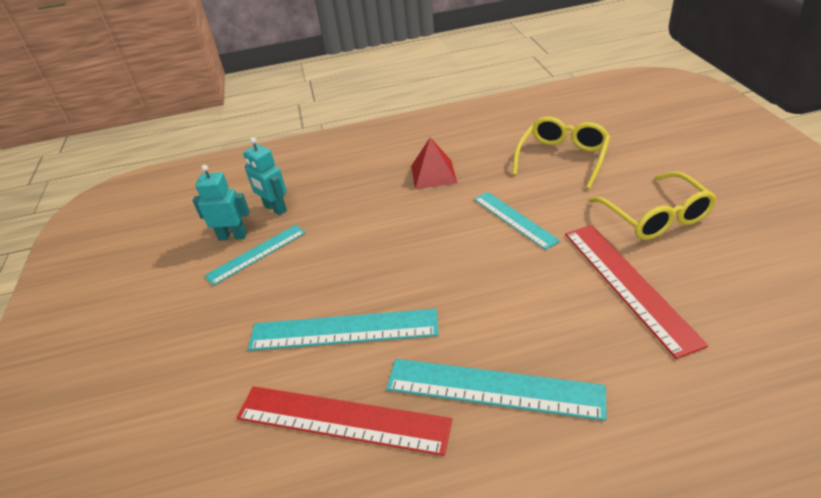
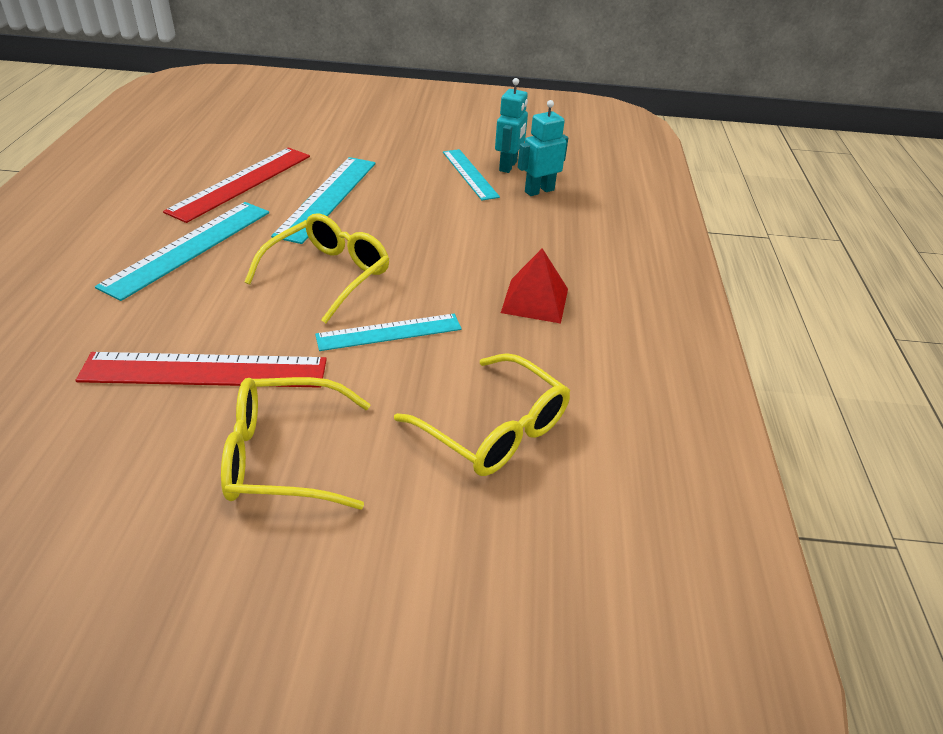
camera: 100 degrees right, 0 degrees up
none -> yellow glasses [245,213,389,323]

